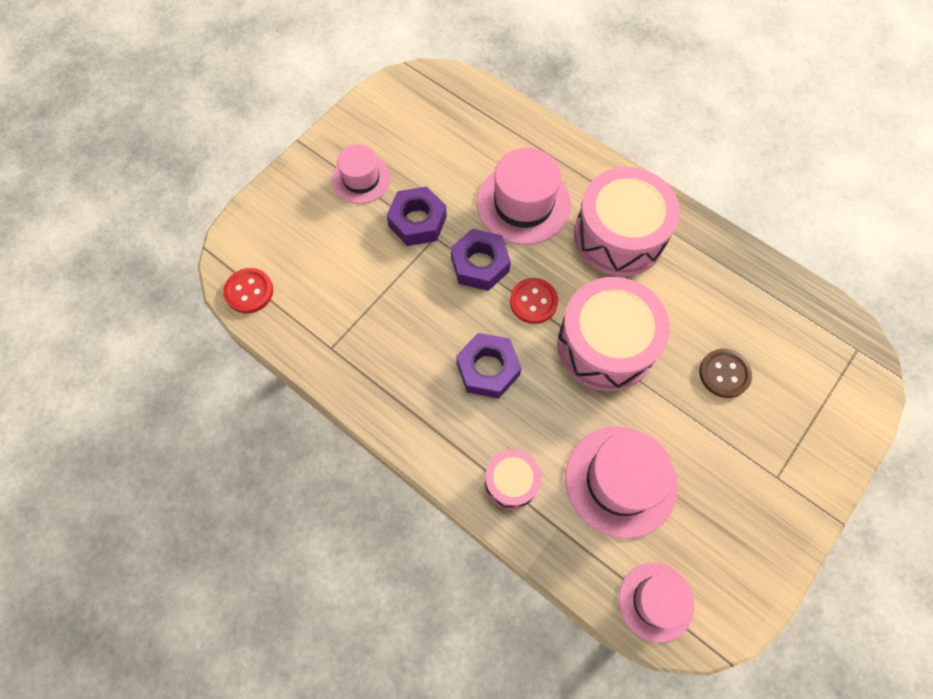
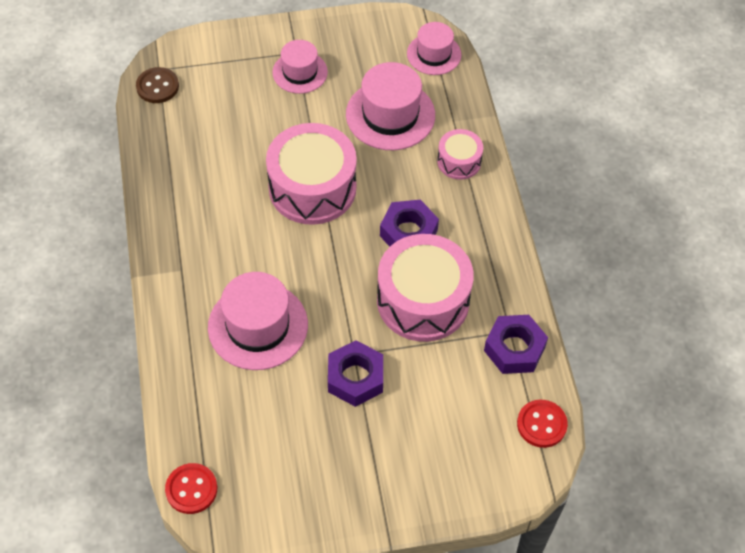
camera: 140 degrees left, 10 degrees down
pink hat [332,144,391,204] -> pink hat moved to [272,40,328,94]
purple nut [451,229,511,291] -> purple nut moved to [484,315,548,374]
red button [510,278,558,324] -> red button moved to [165,463,217,514]
pink drum [574,167,680,276] -> pink drum moved to [377,234,474,342]
brown button [699,349,752,398] -> brown button moved to [136,67,179,103]

